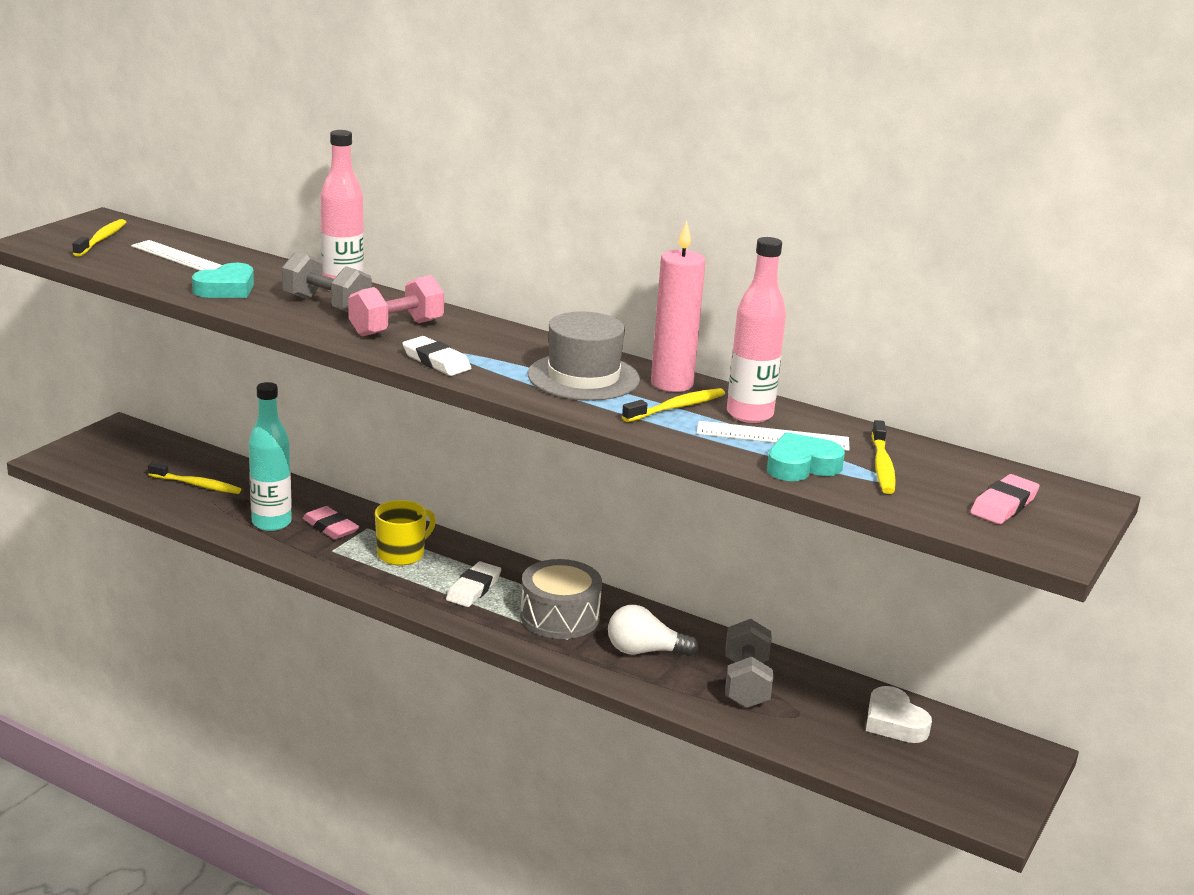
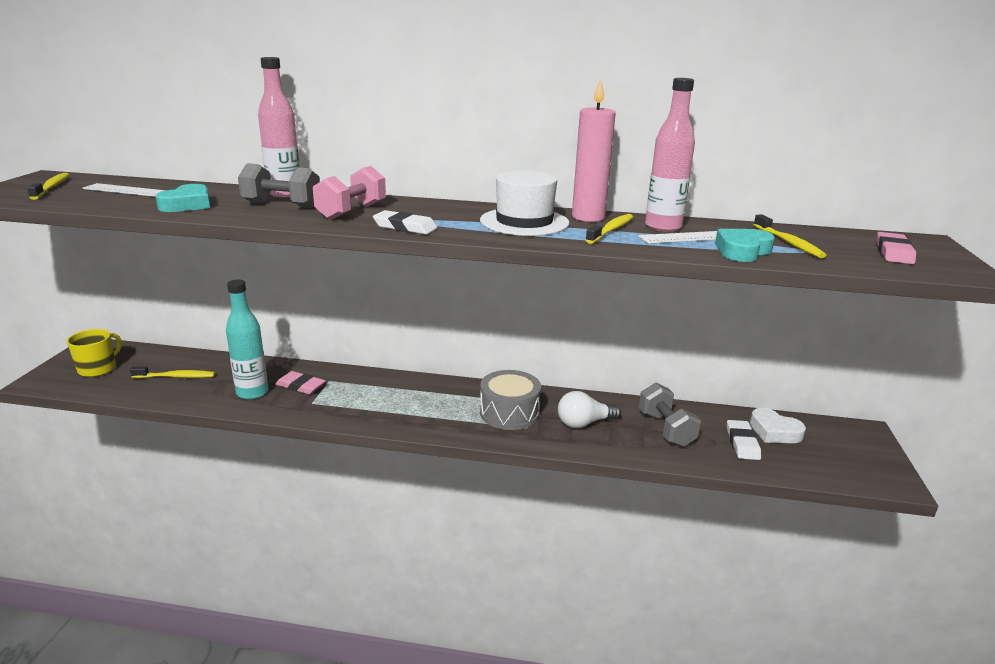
camera: 20 degrees left, 0 degrees up
yellow mug [375,500,436,566] -> yellow mug moved to [67,329,122,377]
white eraser [446,561,501,607] -> white eraser moved to [727,420,761,460]
grey hat [528,311,640,401] -> white hat [480,171,569,236]

